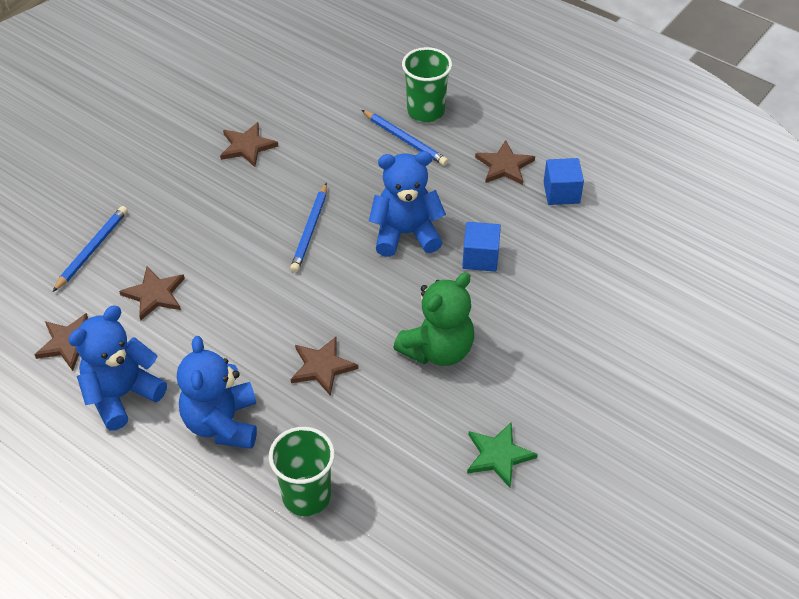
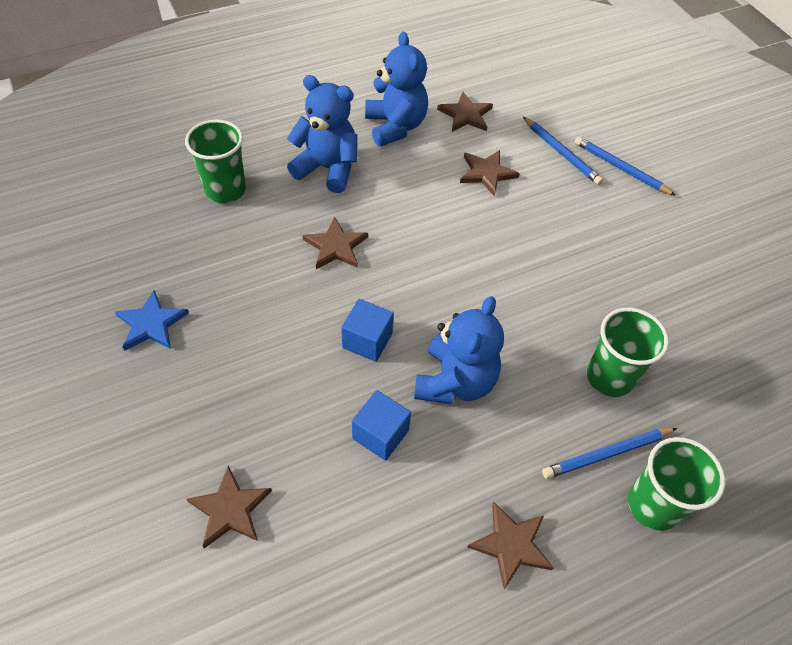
camera: 115 degrees right, 5 degrees up
brown star [220,122,278,167] -> brown star moved to [186,465,272,548]
blue pencil [290,183,327,273] -> blue pencil moved to [575,136,676,196]
green teddy bear [393,272,474,366] -> none
green star [467,423,538,488] -> blue star [115,290,189,351]
blue cube [544,158,584,205] -> blue cube moved to [341,299,394,362]
none -> green cup [587,308,669,397]

